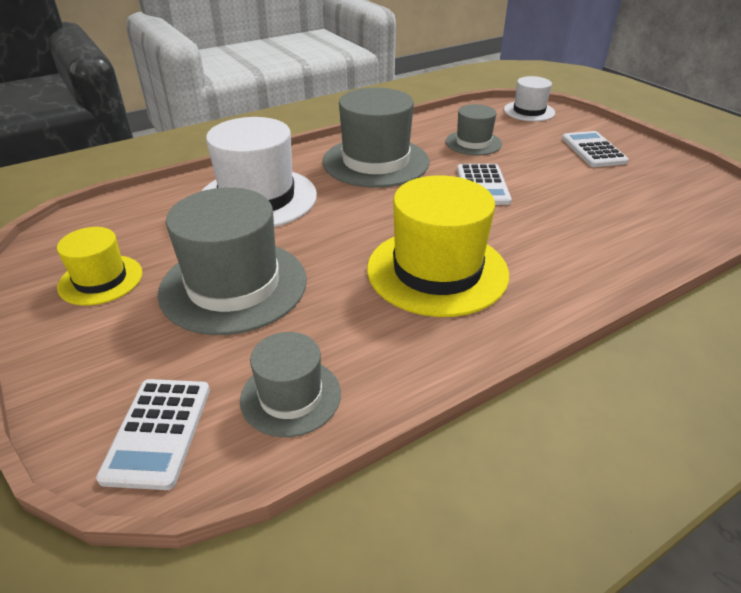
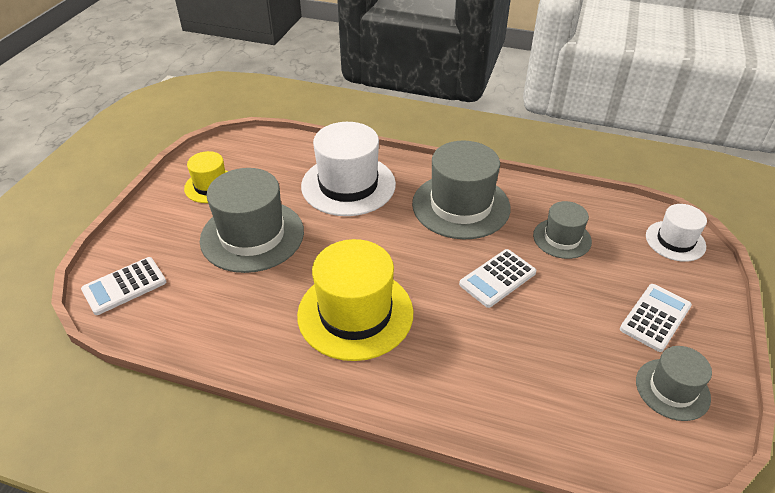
camera: 50 degrees right, 5 degrees up
grey hat [240,332,341,437] -> grey hat moved to [636,346,712,421]

